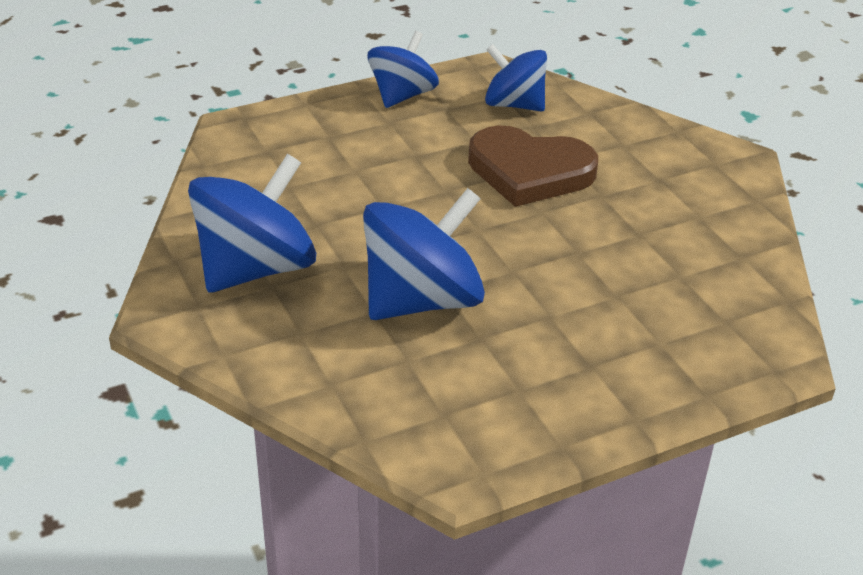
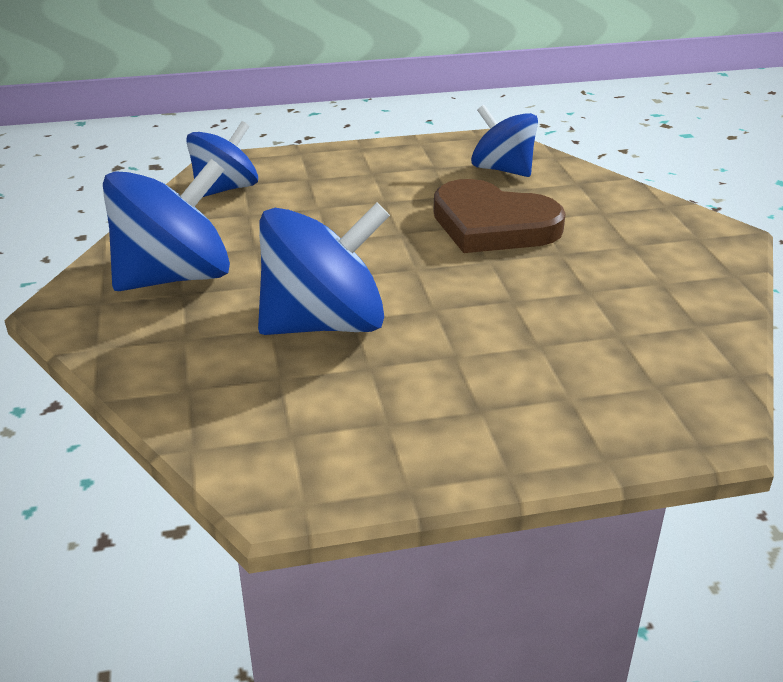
camera: 15 degrees right, 5 degrees down
blue spinning top [368,31,439,108] -> blue spinning top moved to [186,121,258,197]

